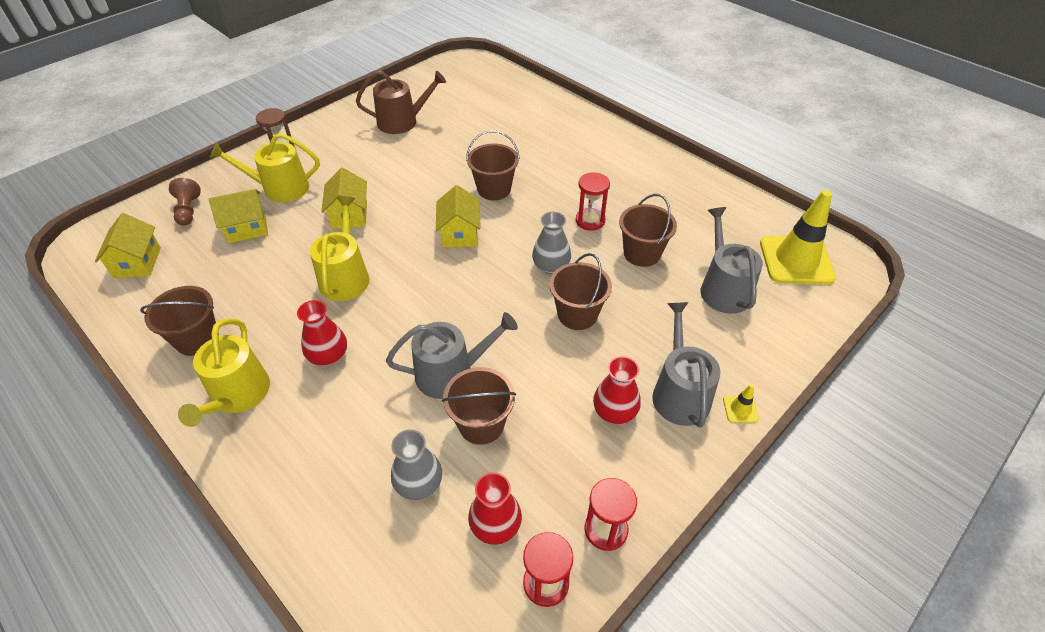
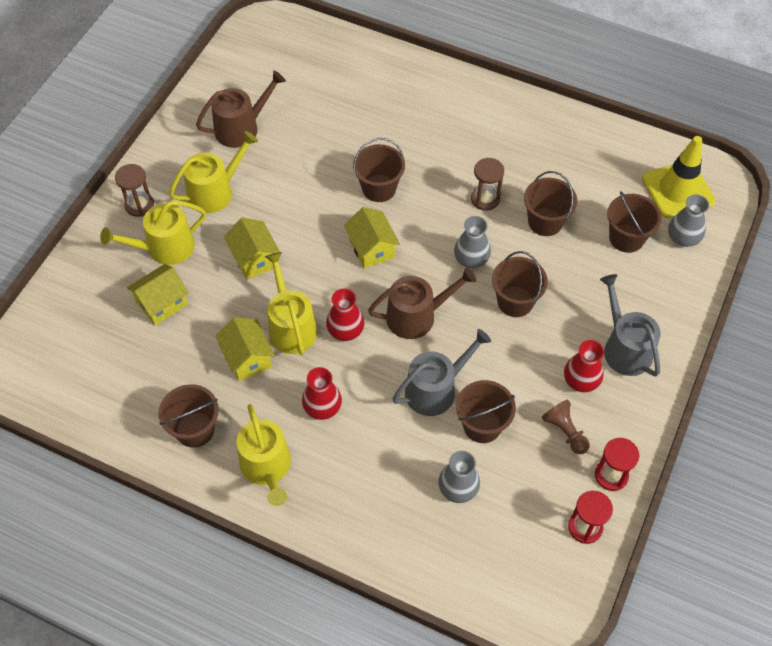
camera: 20 degrees left, 10 degrees up
yellow house [95,213,161,278] -> yellow house moved to [215,317,275,381]
brown pawn [169,178,201,226] -> brown pawn moved to [542,400,590,454]
red vase [468,472,522,545] -> red vase moved to [326,289,364,341]
red hourglass [576,172,610,231] -> brown hourglass [471,158,504,211]
grey watering can [701,207,763,314] -> brown bucket [607,191,662,253]
yellow traffic cone [723,384,759,423] -> none
none -> yellow watering can [169,131,258,213]
none -> brown watering can [368,267,476,339]
none -> grey vase [668,194,709,247]

